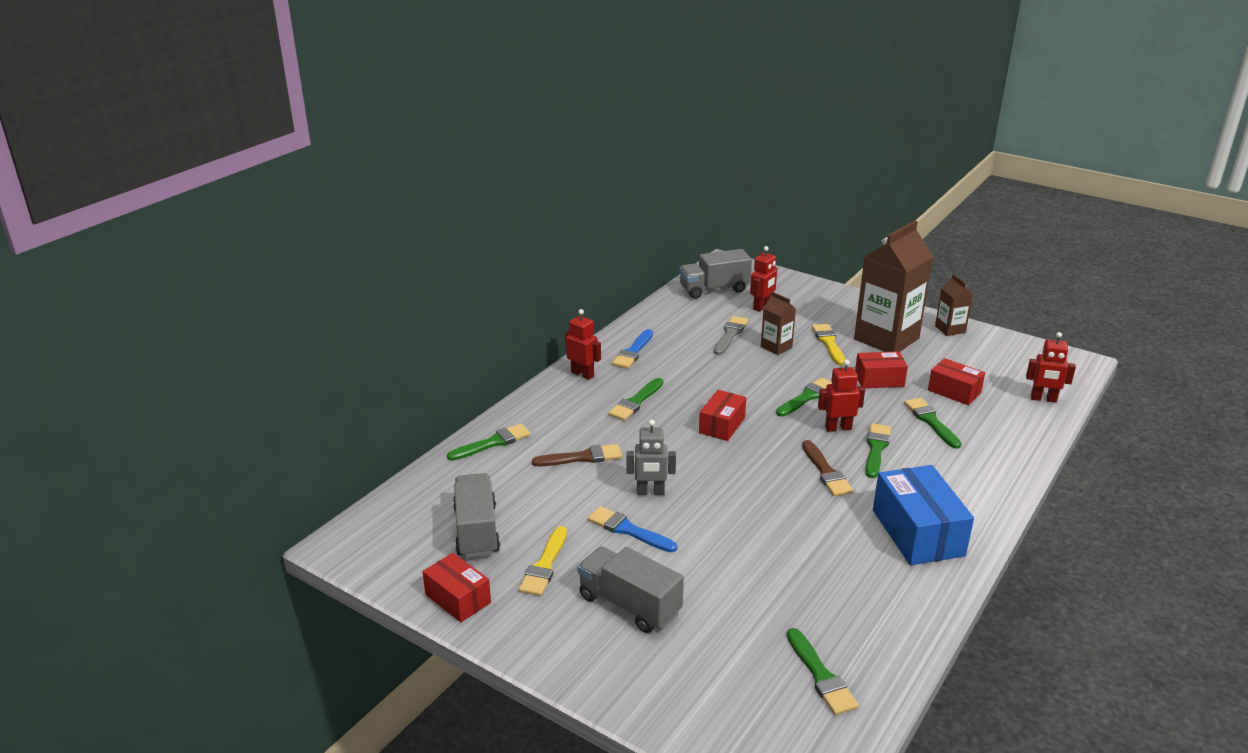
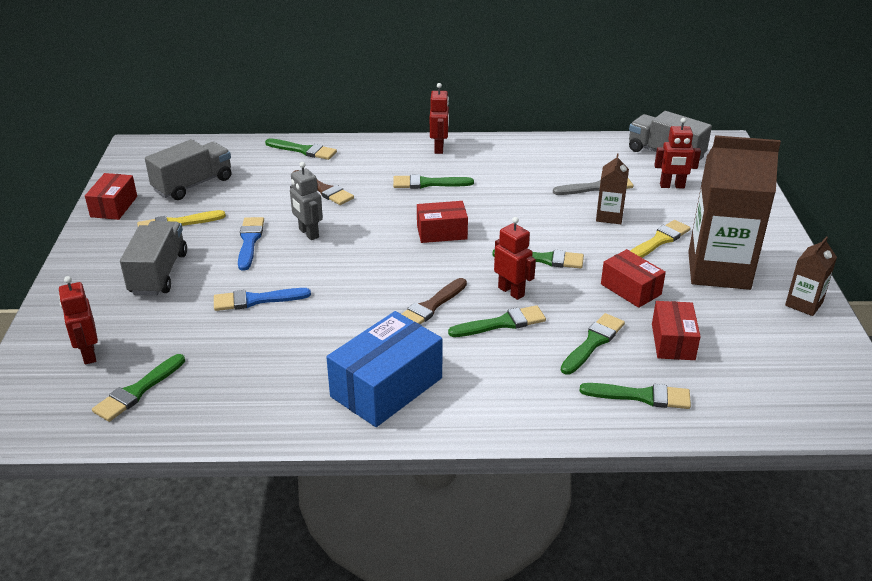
camera: 55 degrees right, 5 degrees up
blue brush [612,329,653,369] -> blue brush moved to [214,288,311,311]
red robot [1026,332,1076,403] -> red robot moved to [59,276,98,364]
none -> green brush [580,383,691,409]

